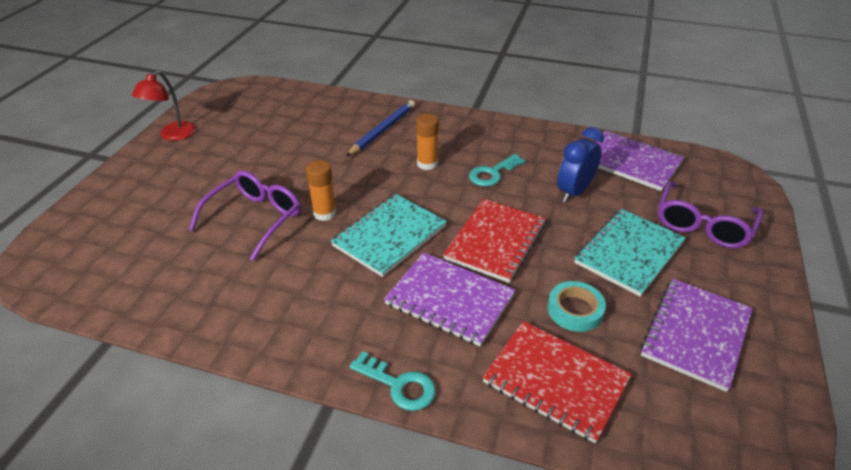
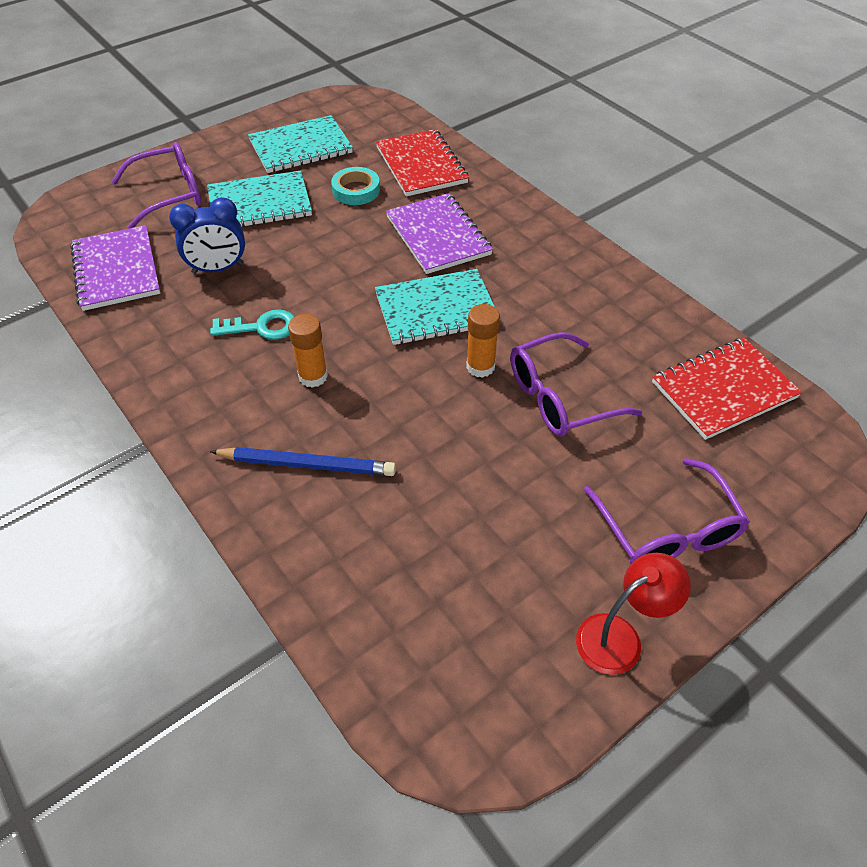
camera: 145 degrees left, 10 degrees up
blue pencil [346,100,415,156] -> blue pencil turned 150 degrees counterclockwise [210,447,396,476]
turquoise key [349,351,436,411] -> none
red notebook [443,199,546,283] -> red notebook moved to [652,338,802,440]
purple notebook [640,279,753,392] -> turquoise notebook [248,115,353,173]
none -> purple glasses [584,458,750,564]

